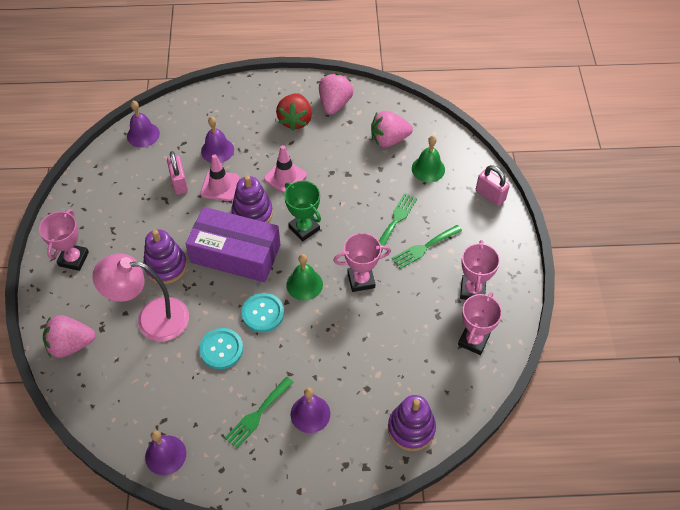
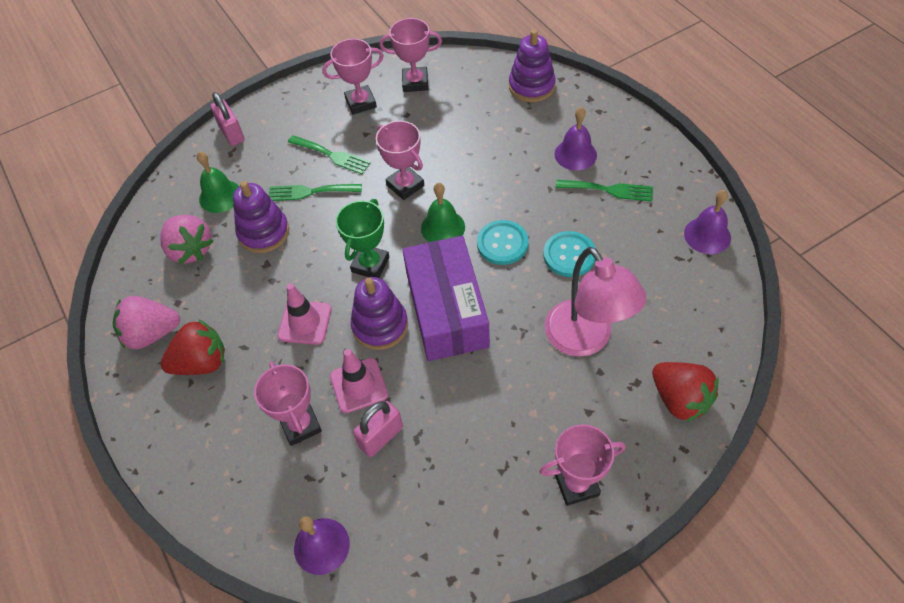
camera: 115 degrees left, 0 degrees up
pink strawberry [43,315,96,358] -> red strawberry [652,362,718,422]
purple stacking toy [143,229,187,284] -> purple stacking toy moved to [233,181,289,253]
purple bell [201,117,234,163] -> pink trophy [254,361,322,446]
pink padlock [476,165,510,206] -> pink padlock turned 45 degrees counterclockwise [210,92,245,146]

